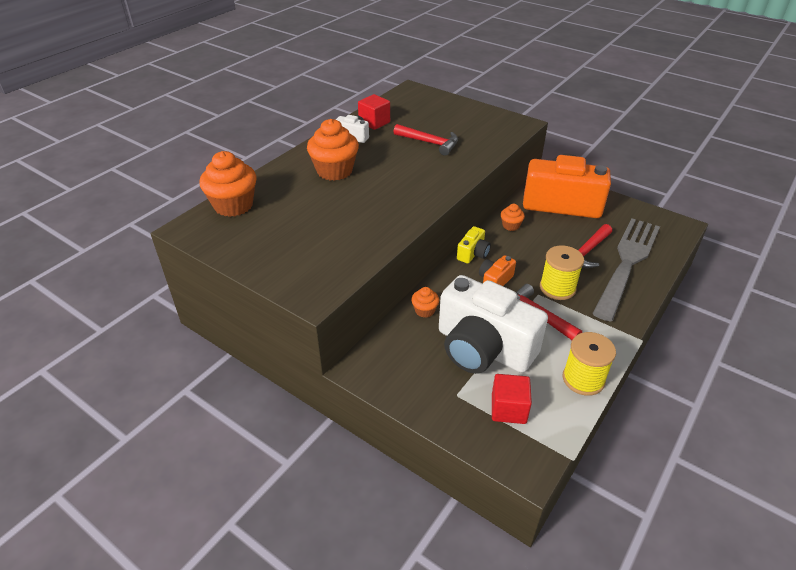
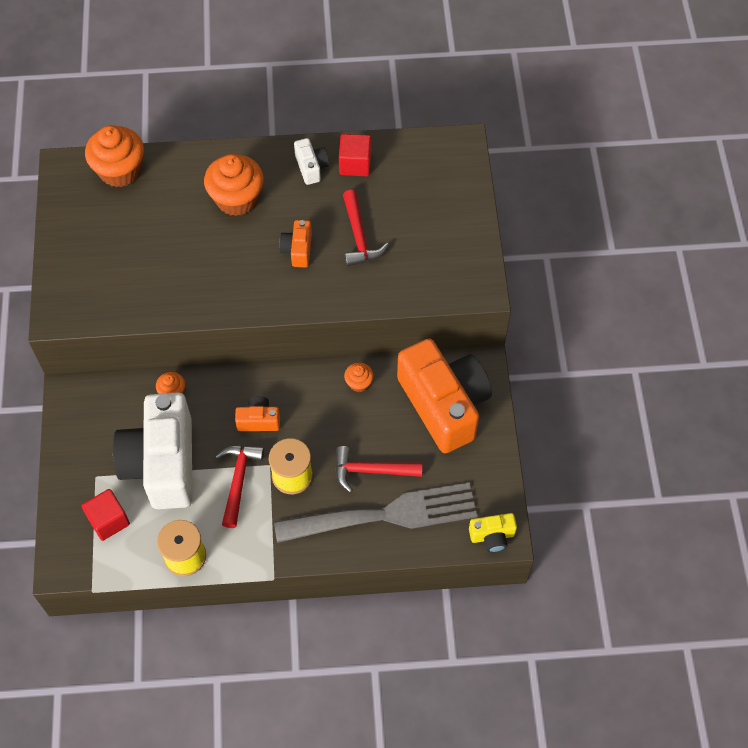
camera: 50 degrees right, 20 degrees up
yellow camera [457,226,491,263] -> yellow camera moved to [469,513,517,553]
none -> orange camera [279,220,312,268]

